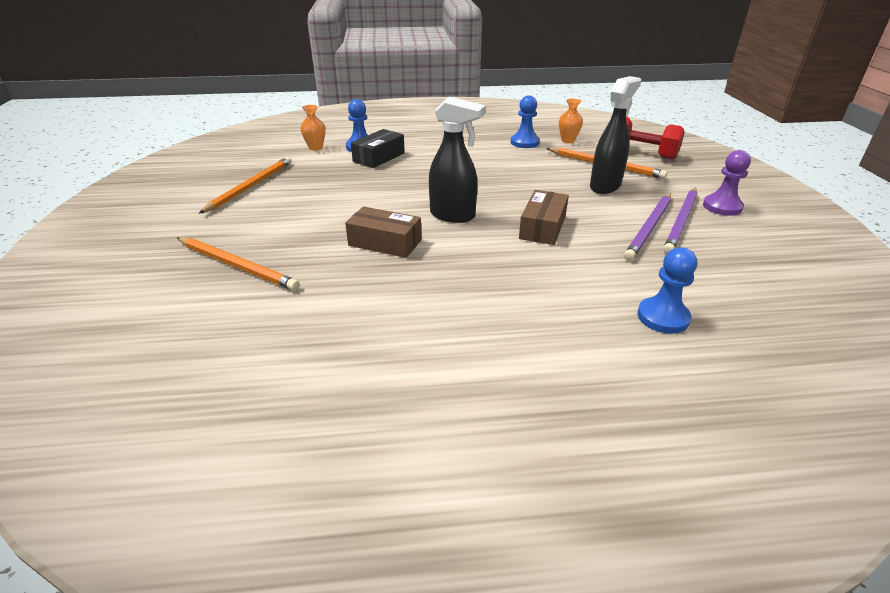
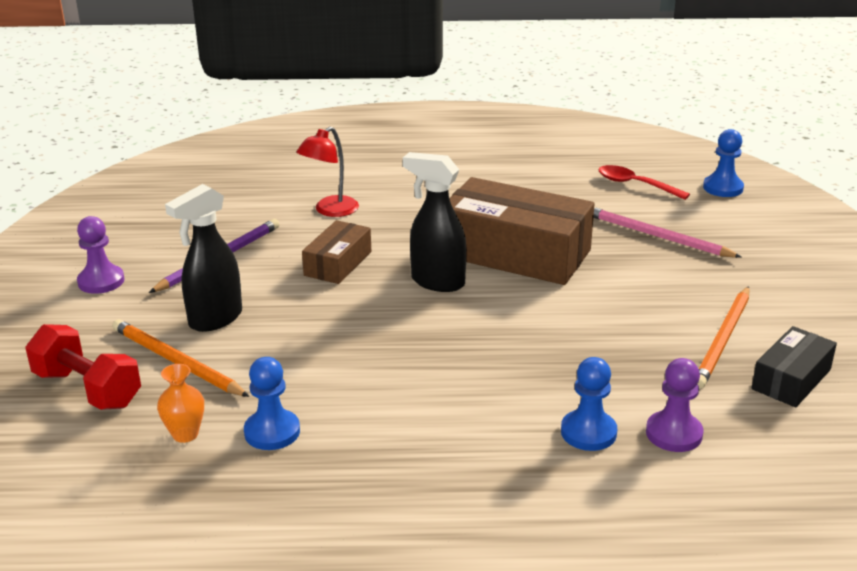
camera: 175 degrees left, 5 degrees down
orange pencil [177,237,300,291] -> pink pencil [593,207,741,258]
orange vase [300,105,326,151] -> purple pawn [646,358,703,452]
brown box [345,207,422,258] -> brown box [449,177,595,285], size x1.94
black box [351,129,405,168] -> black box moved to [752,326,837,407]
blue pawn [637,247,697,334] -> blue pawn moved to [703,129,744,197]
purple pencil [663,188,697,254] -> none
none -> red lamp [296,127,359,217]
none -> red spoon [598,165,690,200]

